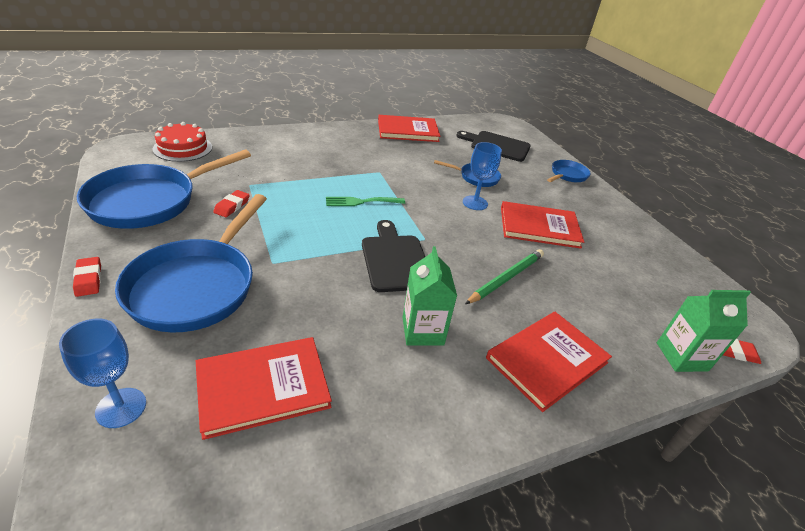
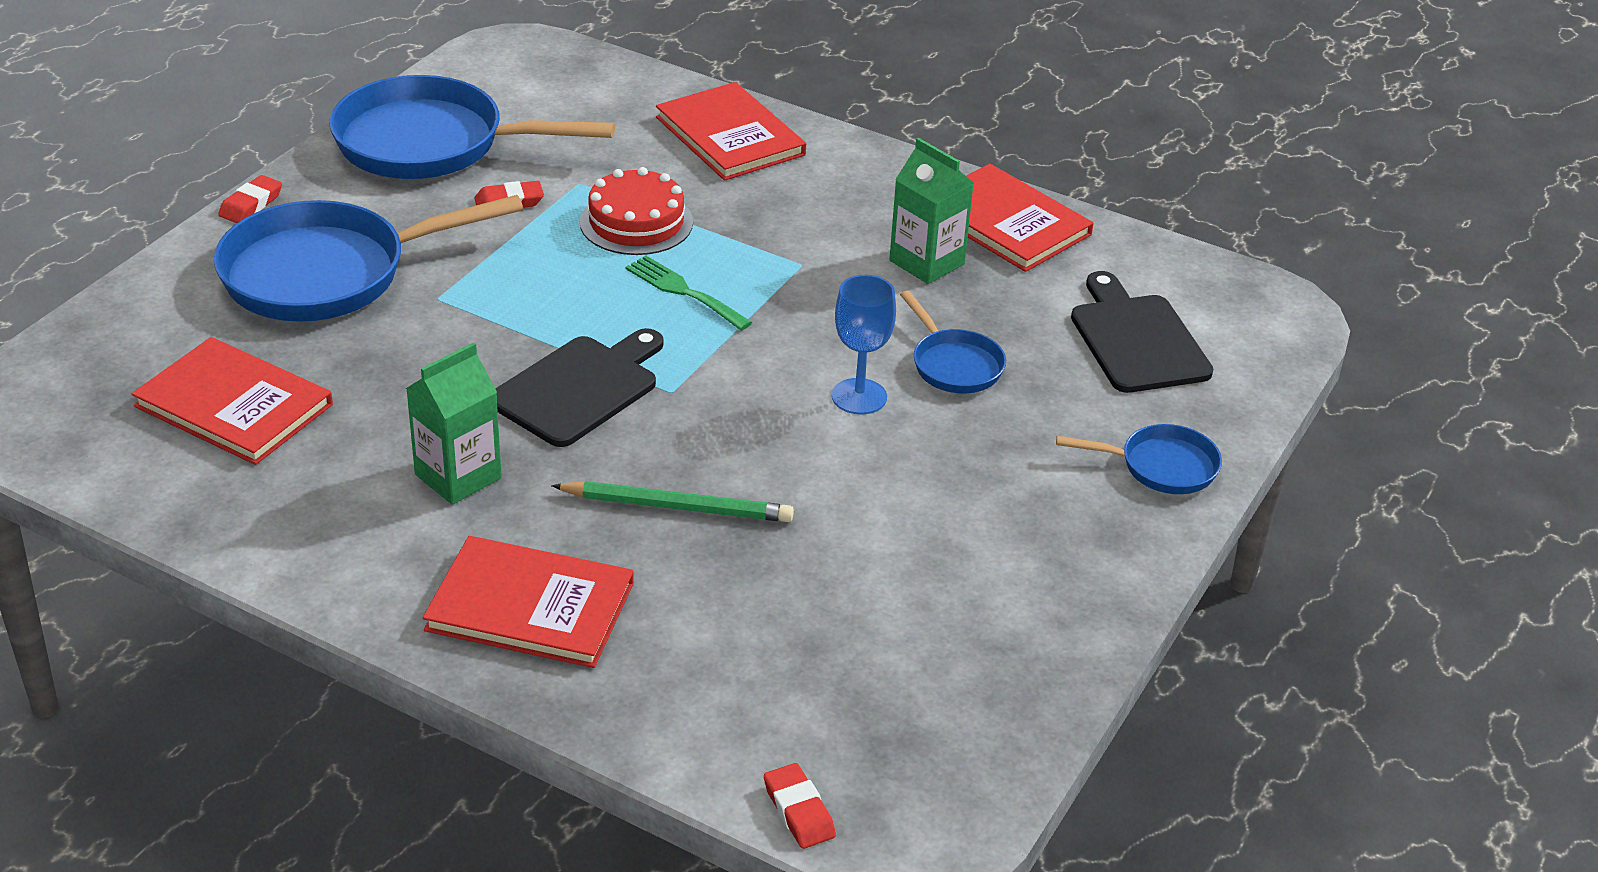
camera: 55 degrees right, 0 degrees up
blue goblet [59,318,146,428] -> none
red cake [152,122,212,162] -> red cake moved to [580,167,693,255]
red book [501,201,584,249] -> red book moved to [656,82,806,181]
green carton [657,290,751,372] -> green carton moved to [889,138,974,284]

